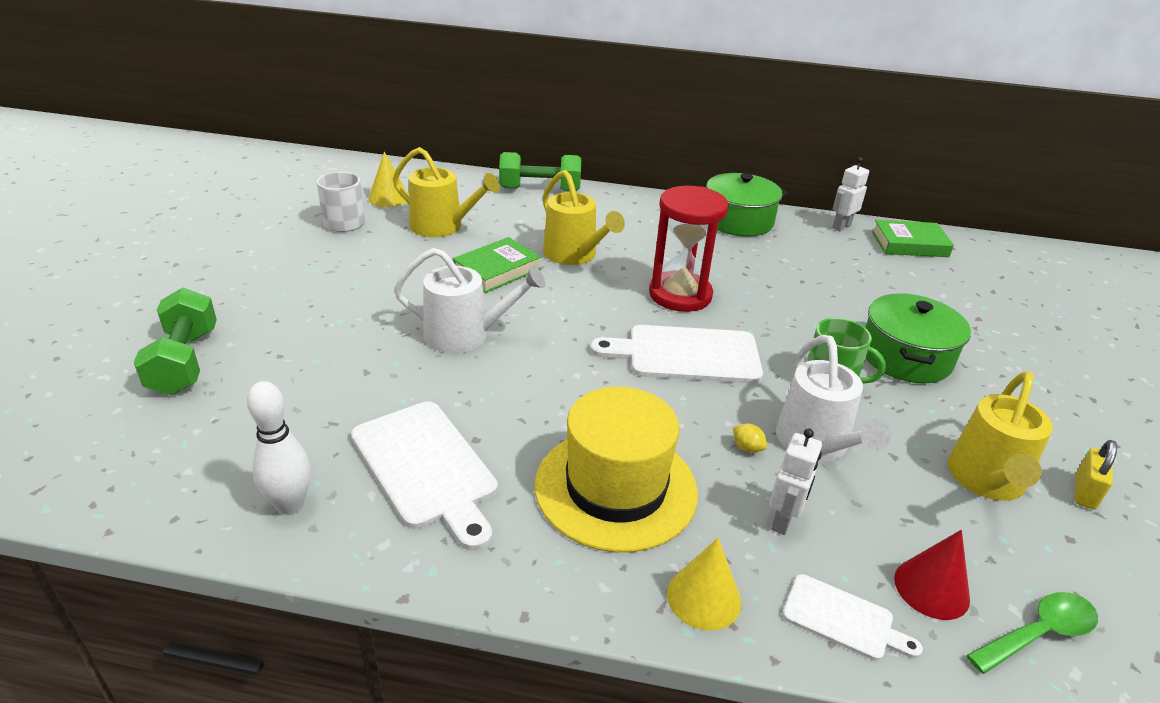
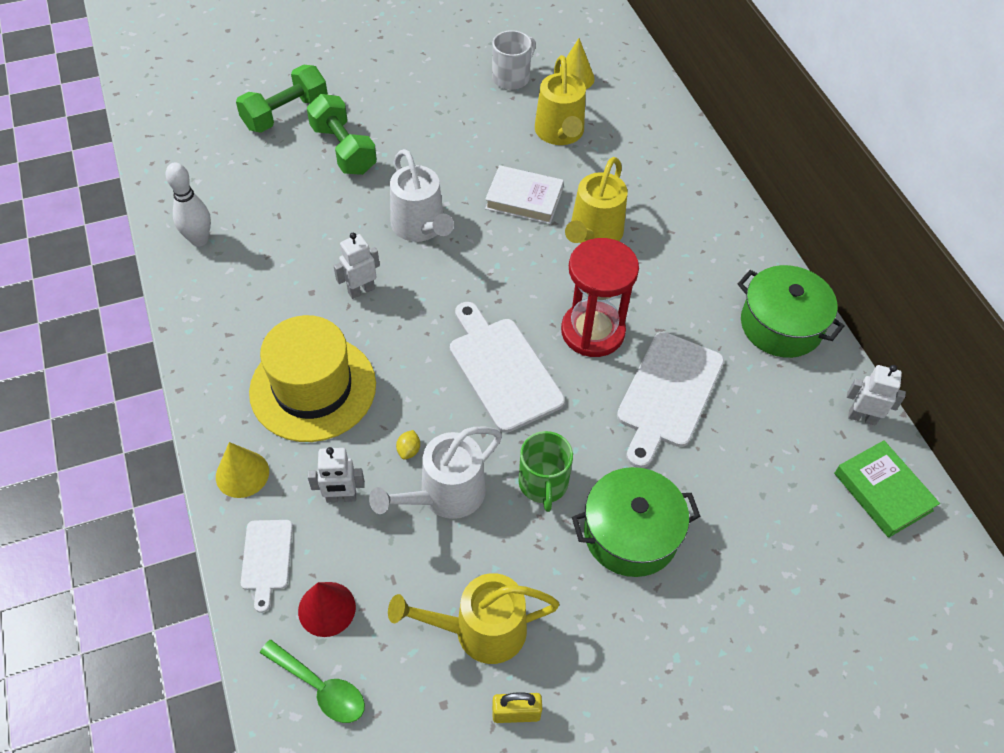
camera: 60 degrees right, 20 degrees up
white cutting board [351,401,498,551] -> white cutting board moved to [617,332,724,468]
green book [453,237,541,293] -> white book [485,165,564,224]
green dumbbell [499,152,581,191] -> green dumbbell moved to [307,94,377,175]
none -> white robot [333,233,380,299]

